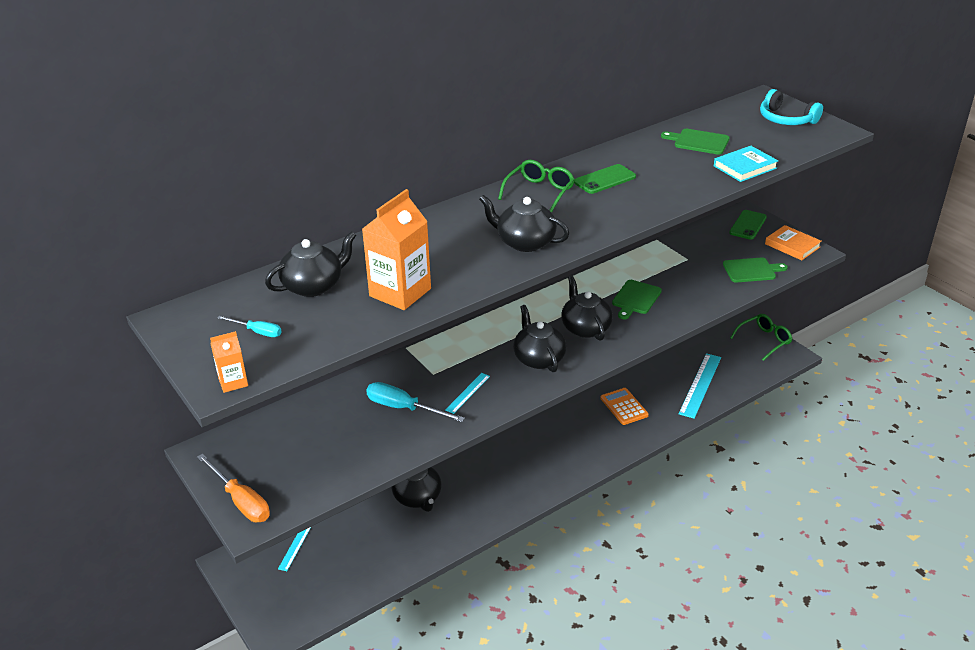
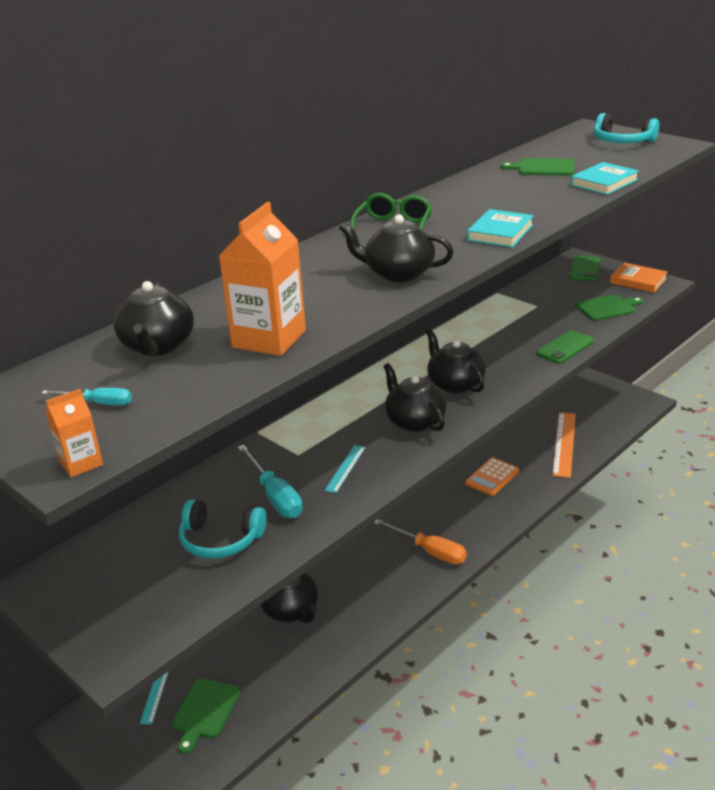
camera: 10 degrees left, 5 degrees down
orange screwdriver [197,454,270,522] -> orange screwdriver moved to [373,519,467,564]
black teapot [265,231,356,297] -> black teapot turned 135 degrees clockwise [114,281,194,356]
turquoise screwdriver [366,382,465,422] -> turquoise screwdriver turned 135 degrees counterclockwise [237,445,302,518]
green phone [574,164,636,194] -> green phone moved to [536,330,594,363]
orange calculator [601,388,649,425] -> orange calculator turned 105 degrees counterclockwise [465,457,519,496]
green cutting board [612,280,662,319] -> green cutting board moved to [172,678,240,754]
turquoise ruler [679,353,721,419] -> orange ruler [552,412,576,478]
green glasses [730,314,792,361] -> none
none -> turquoise headphones [179,499,267,559]
none -> turquoise book [467,209,534,247]

